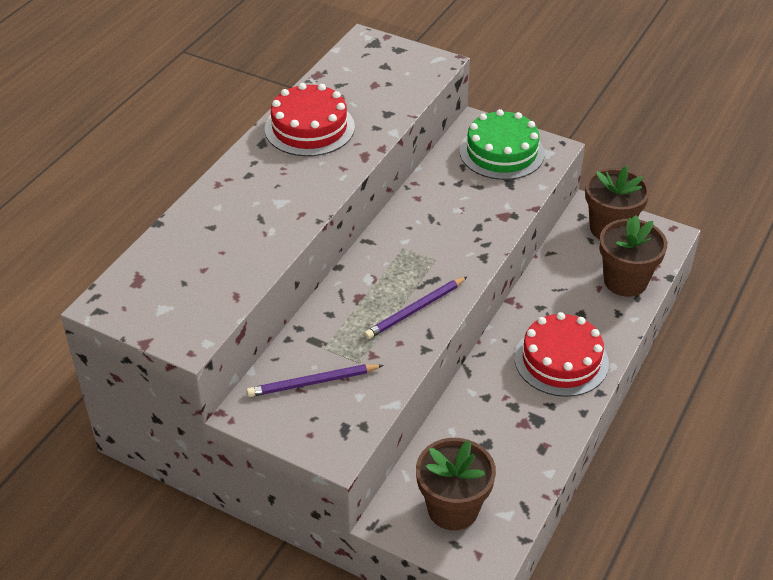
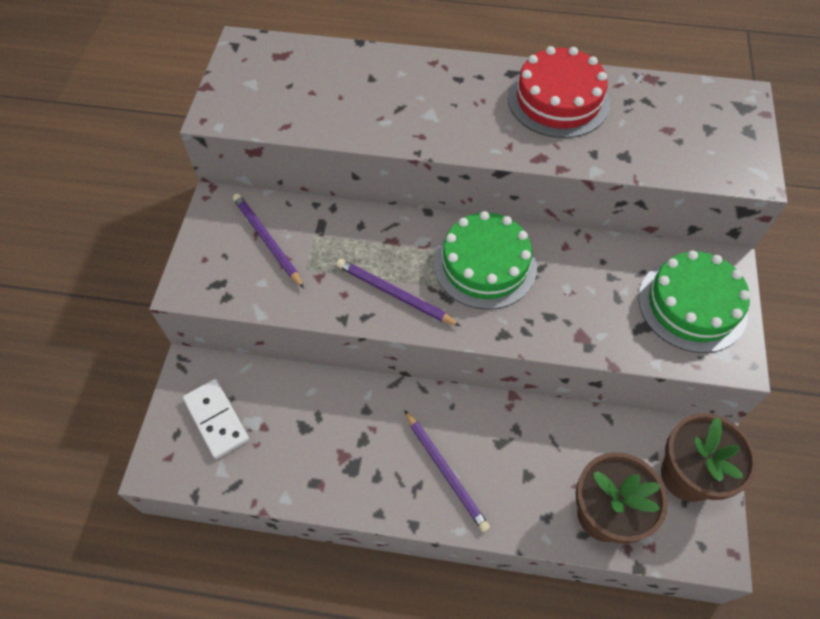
camera: 70 degrees right, 15 degrees up
brown flower pot [416,438,496,530] -> white domino [183,379,249,459]
red cake [514,312,609,397] -> purple pencil [404,410,490,532]
none -> green cake [434,211,537,310]

